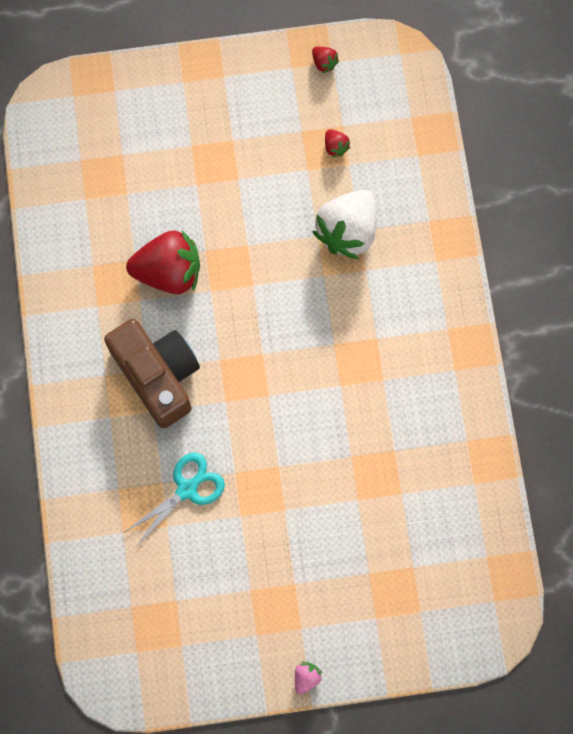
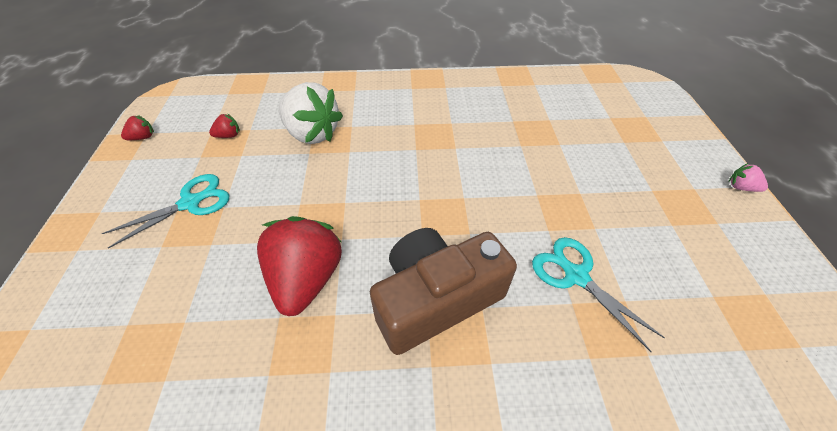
camera: 85 degrees left, 25 degrees down
none -> turquoise scissors [102,174,229,249]

